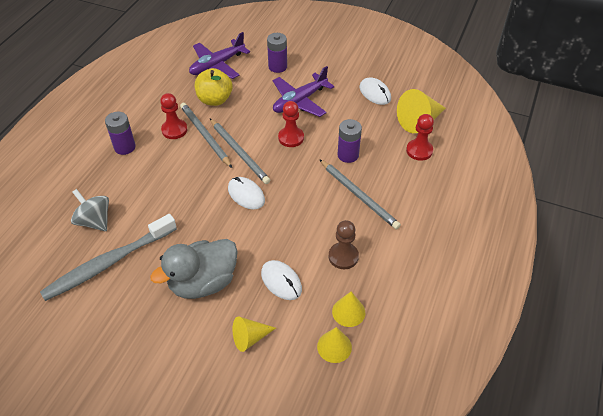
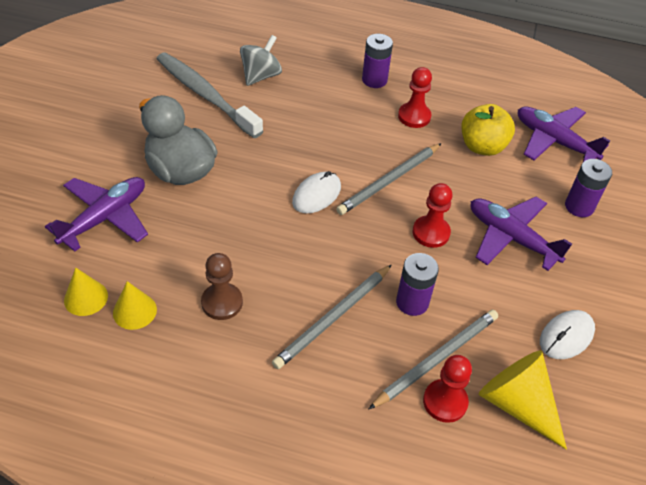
camera: 80 degrees right, 0 degrees up
grey pencil [180,103,232,168] -> grey pencil moved to [369,310,498,409]
yellow cone [233,316,276,352] -> purple plane [45,177,148,252]
white mouse [261,260,302,300] -> none

